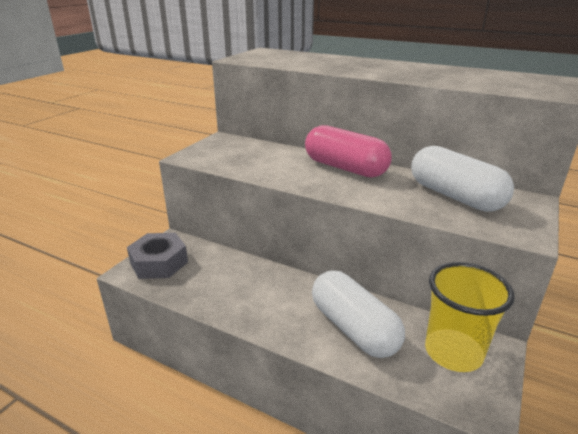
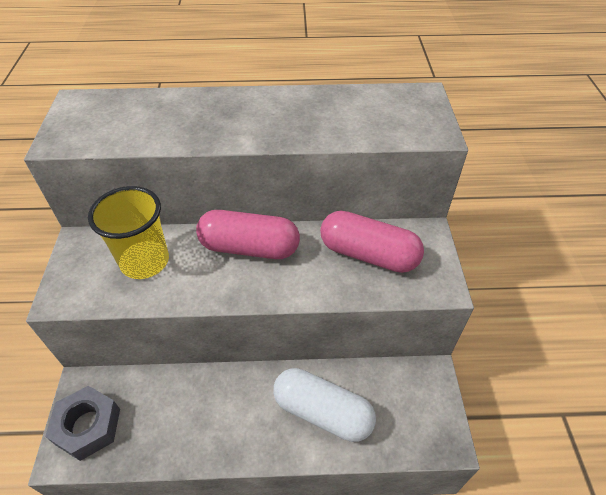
camera: 30 degrees left, 20 degrees up
white capsule [411,146,514,212] -> pink capsule [320,211,424,273]
yellow cup [425,262,515,372] -> yellow cup moved to [88,186,169,279]

